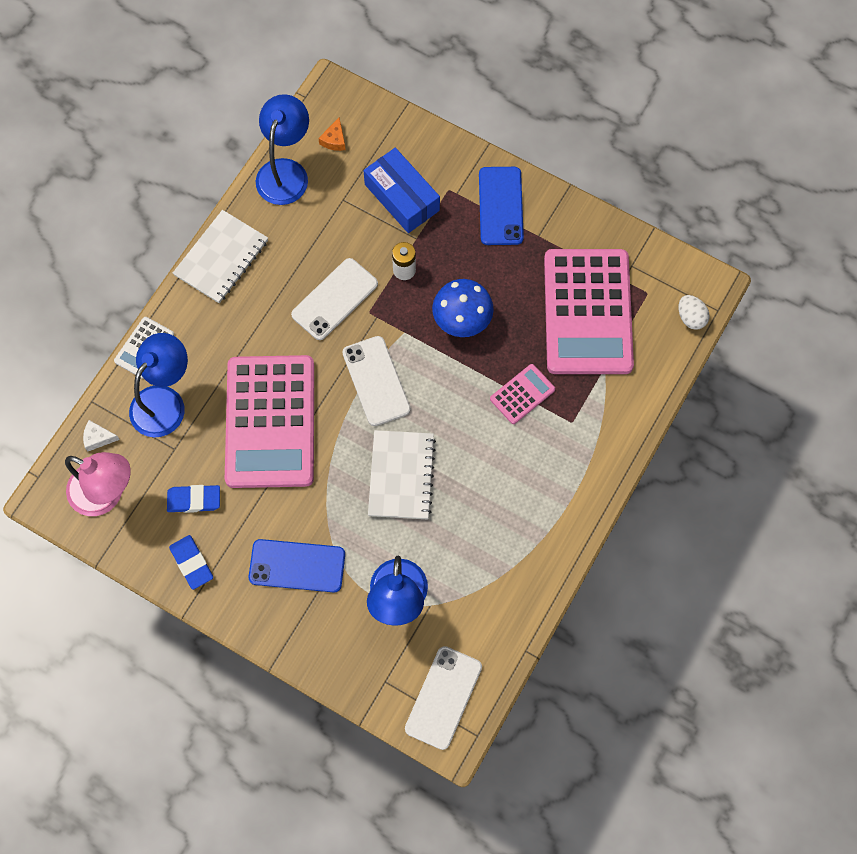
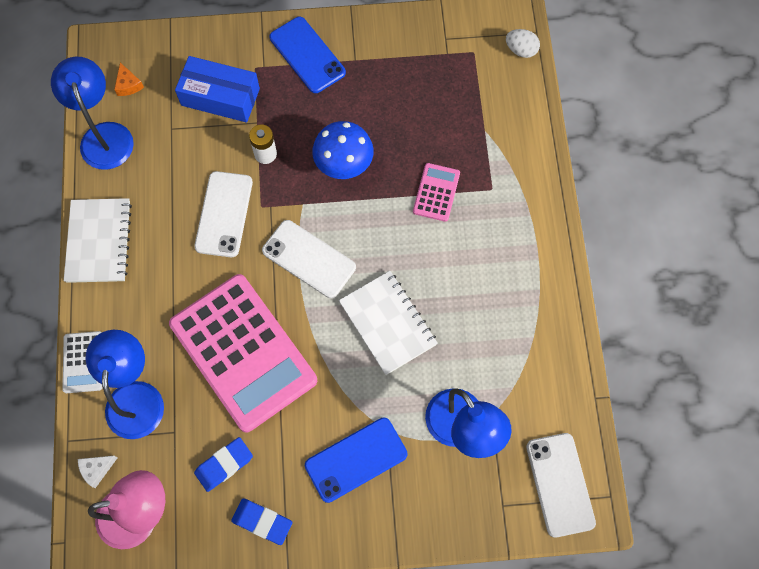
camera: 35 degrees left, 0 degrees up
pink calculator [544,249,634,374] -> none

